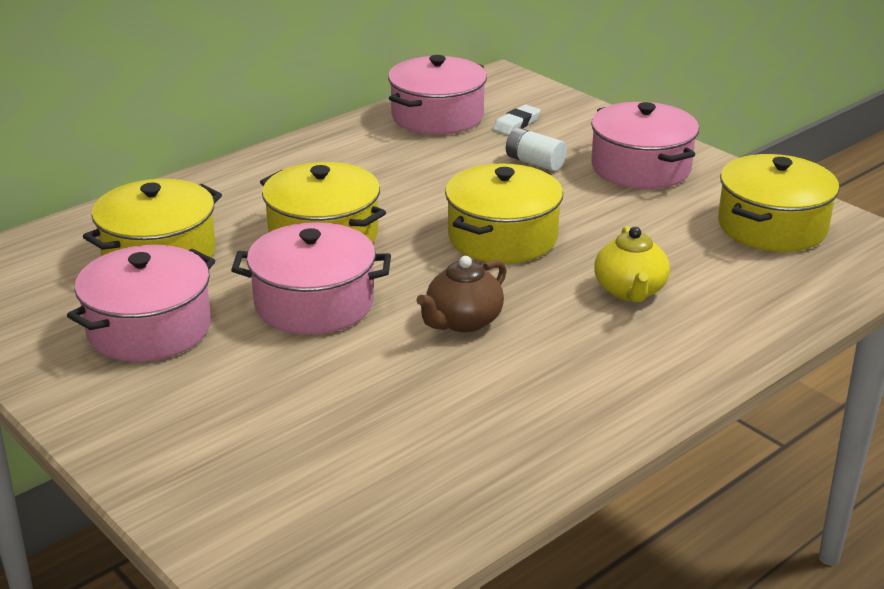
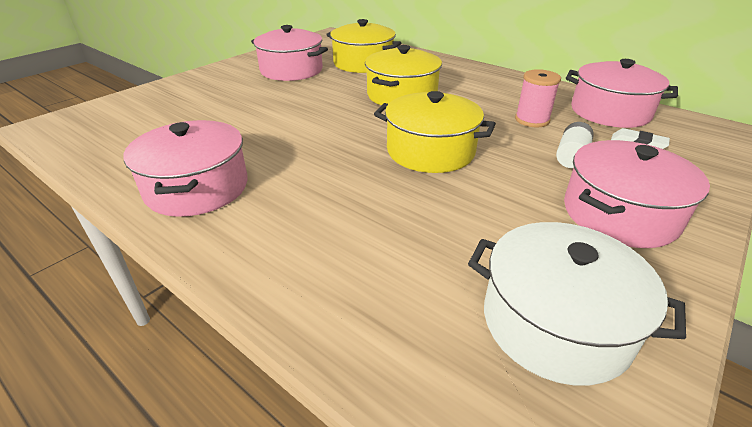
camera: 80 degrees right, 5 degrees up
pink pot [231,222,391,335] -> pink pot moved to [123,120,248,217]
brown teapot [416,256,507,332] -> none
yellow teapot [594,226,670,302] -> none
yellow pot [718,154,839,252] -> white pot [468,222,686,386]
none -> pink spool [515,69,561,127]

